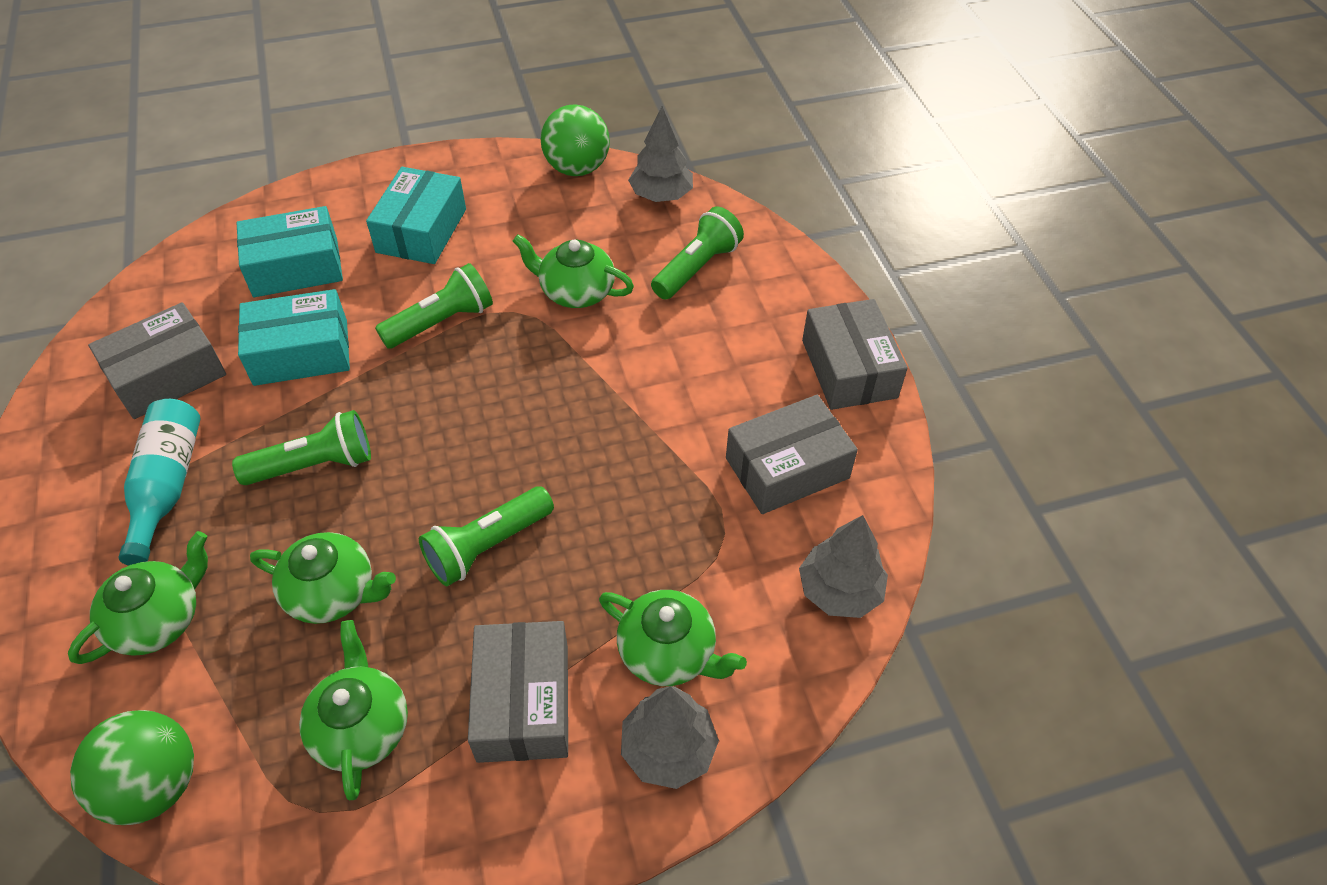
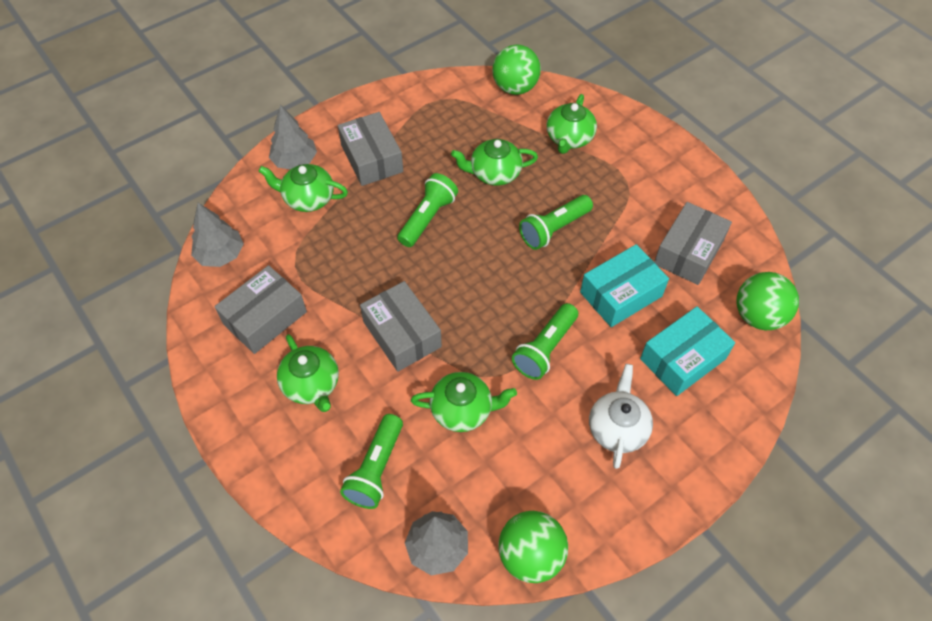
camera: 160 degrees right, 5 degrees up
turquoise bottle [118,399,201,566] -> none
green teapot [299,620,408,800] -> green teapot moved to [277,334,339,412]
turquoise box [366,167,466,264] -> white teapot [589,364,653,469]
grey box [802,299,907,410] -> grey box moved to [360,281,442,372]
none -> green ball [736,272,799,330]

